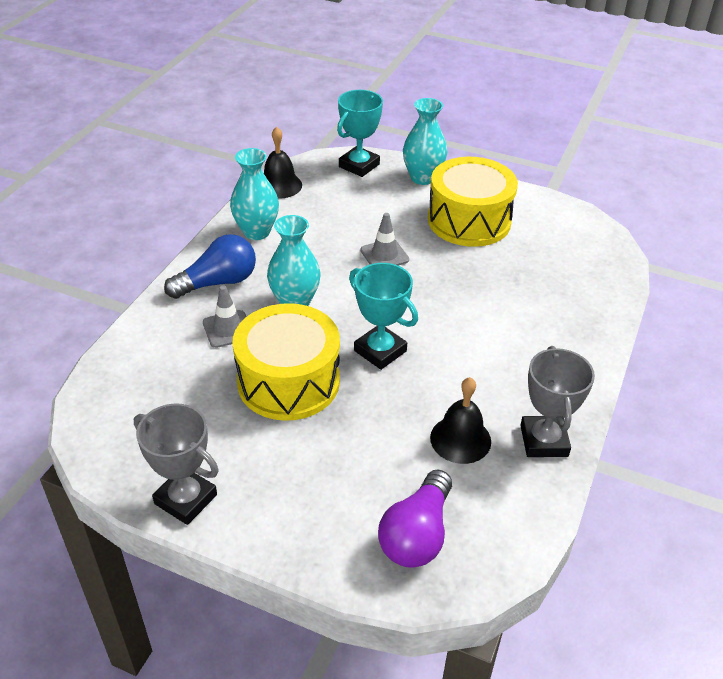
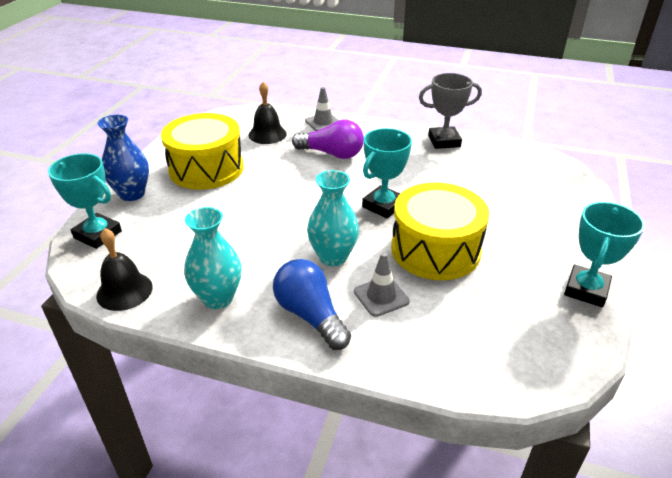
camera: 95 degrees left, 5 degrees down
grey trophy [134,403,219,525] -> turquoise trophy [564,202,645,307]
grey traffic cone [360,213,409,265] -> grey traffic cone moved to [305,87,339,131]
purple light bulb [378,469,452,568] -> purple light bulb moved to [292,120,364,159]
turquoise vase [403,98,448,185] -> blue vase [97,115,149,201]
black bell [430,377,491,464] -> black bell moved to [249,82,287,144]

